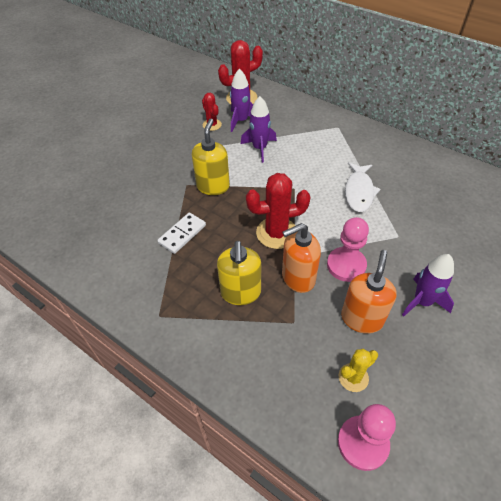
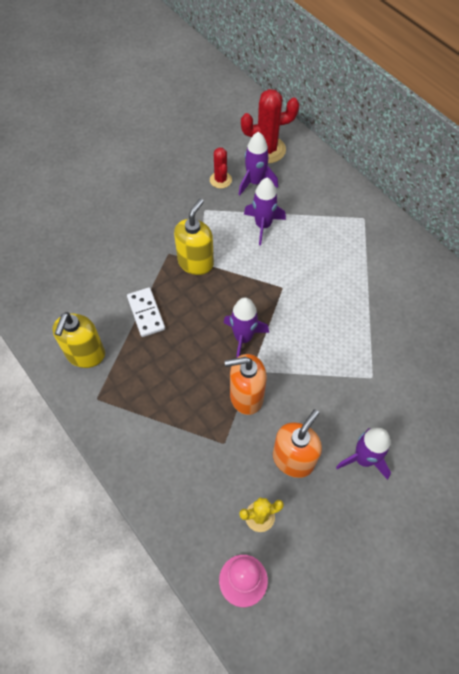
camera: 15 degrees right, 10 degrees up
white domino [157,212,206,254] -> white domino turned 75 degrees counterclockwise [127,287,165,337]
yellow soap dispenser [217,241,261,305] -> yellow soap dispenser moved to [53,312,105,368]
red cactus [246,173,310,249] -> purple rocket [223,297,269,358]
pink pawn [327,217,369,282] -> none
white fish [345,162,381,212] -> none

